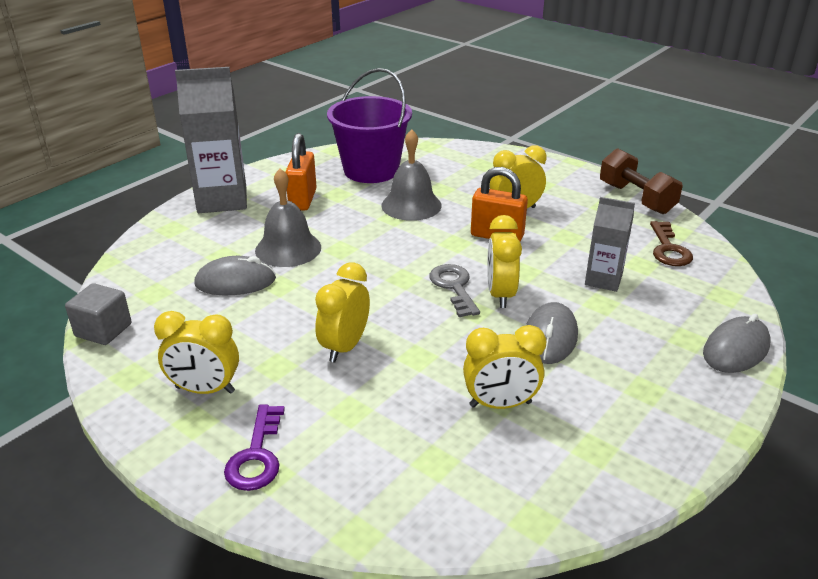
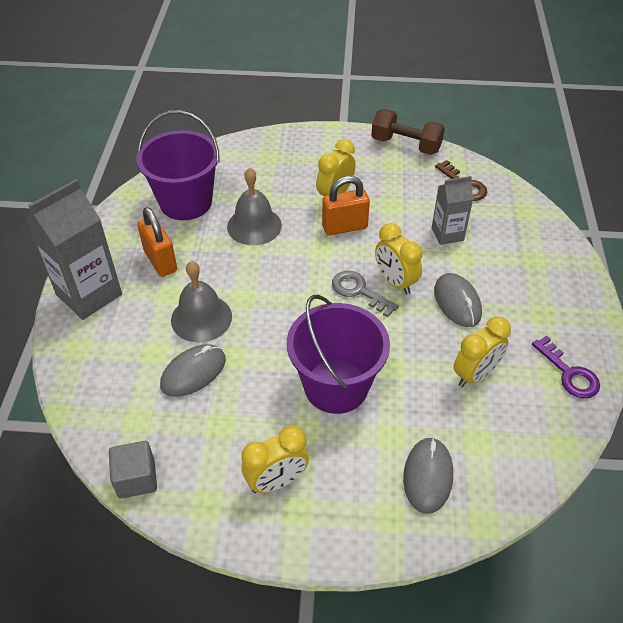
camera: 35 degrees left, 15 degrees up
purple key [224,404,285,491] -> purple key moved to [532,335,600,398]
yellow clock [315,262,370,362] -> purple bucket [287,295,390,414]
grey mouse [703,314,771,373] -> grey mouse moved to [403,437,453,514]

